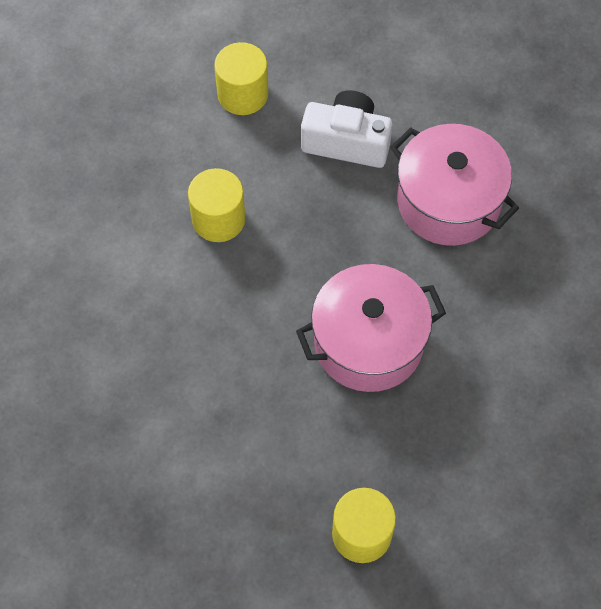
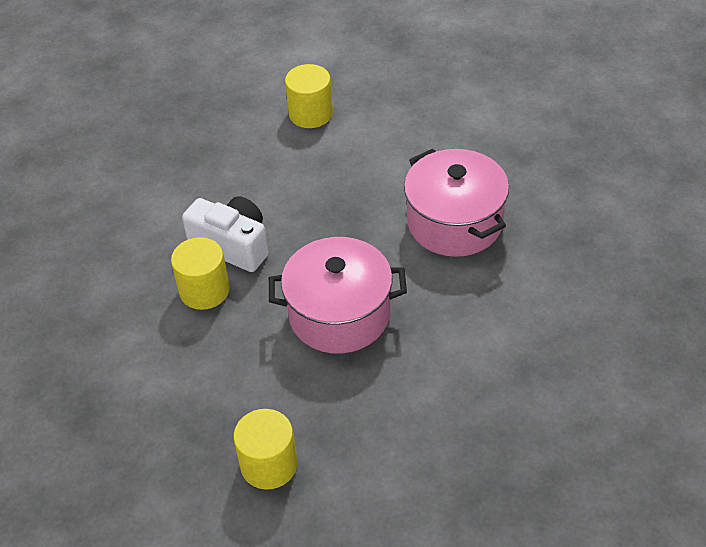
camera: 20 degrees right, 15 degrees down
yellow cylinder [188,168,245,242] -> yellow cylinder moved to [171,237,230,310]
white camera [301,90,392,168] -> white camera moved to [182,196,269,272]

